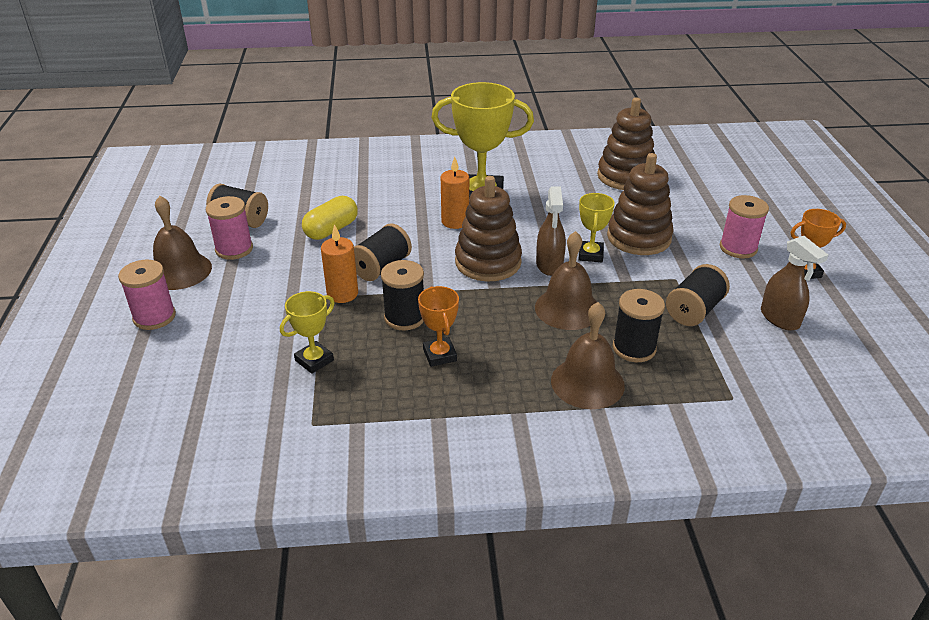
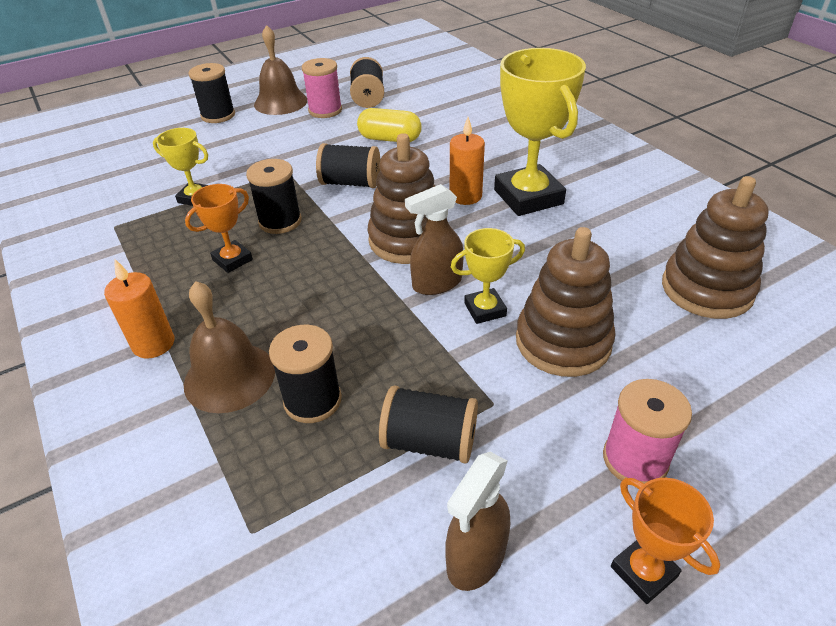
camera: 65 degrees right, 5 degrees up
pink spool [118,260,176,330] -> black spool [188,63,235,123]
orange candle [321,224,358,303] -> orange candle moved to [104,259,174,358]
brown bell [535,231,597,330] -> none

